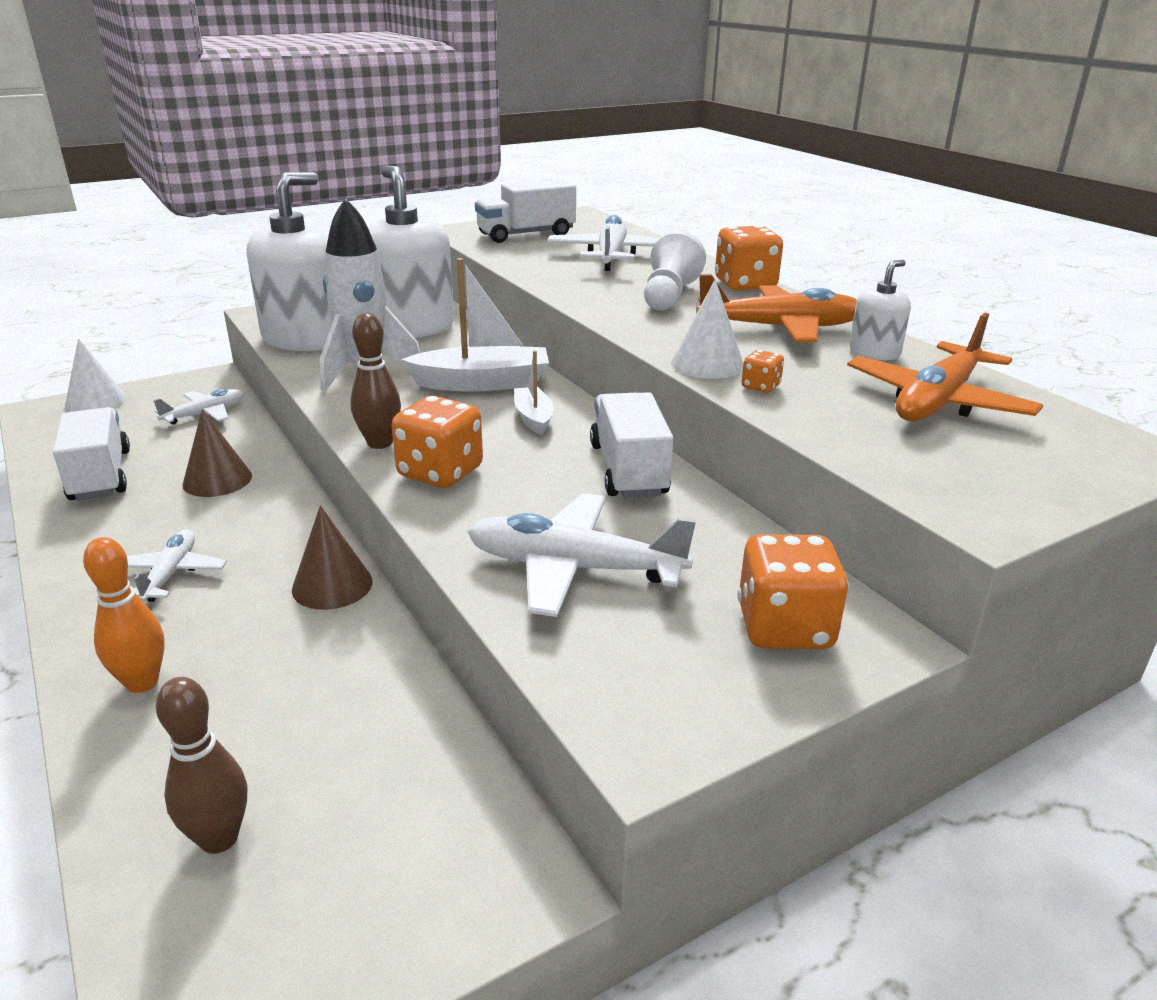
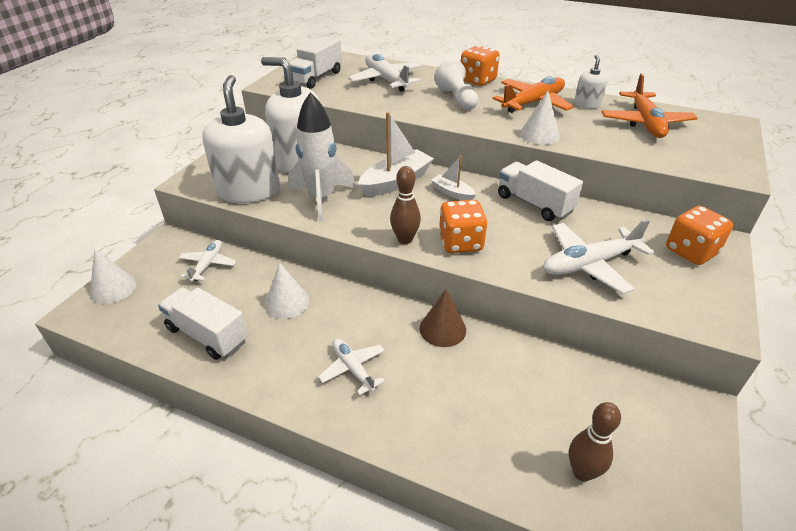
camera: 35 degrees left, 10 degrees up
orange bowling pin [83,537,165,693] -> none
brown cone [182,409,252,497] -> white cone [265,262,309,319]
orange dice [742,350,784,393] -> none

